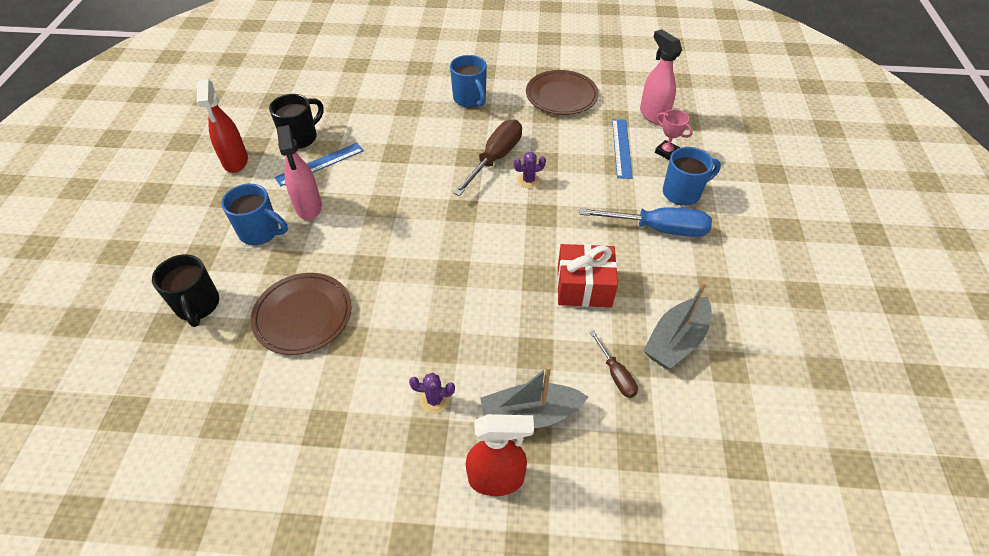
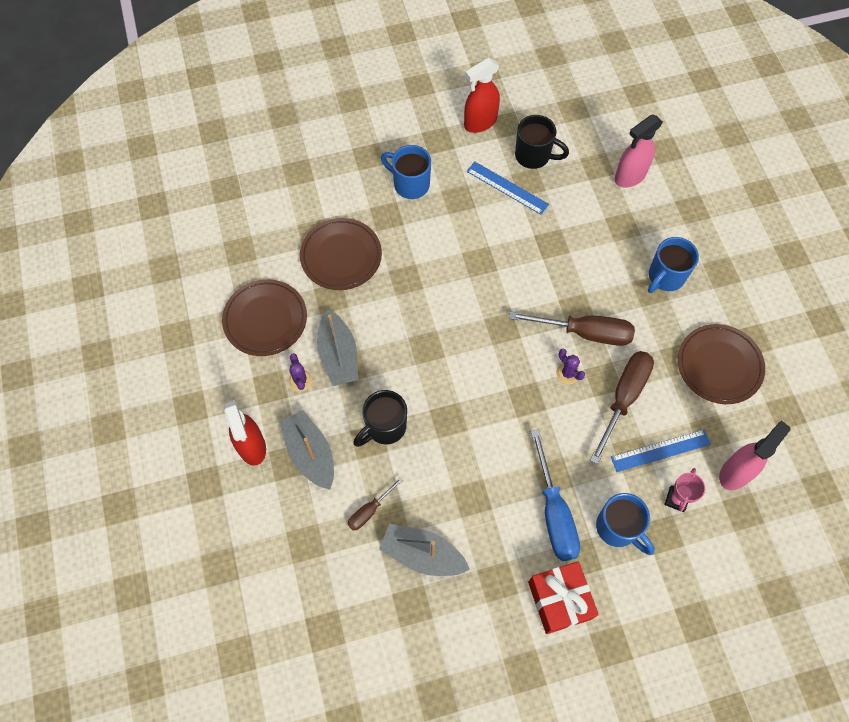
camera: 70 degrees right, 15 degrees up
black mug [152,254,219,327] -> black mug moved to [353,390,407,447]
blue mug [221,184,288,245] -> blue mug turned 120 degrees clockwise [381,145,431,199]
pink spray bottle [277,125,322,220] -> pink spray bottle moved to [614,115,663,188]
red gift [557,244,618,307] -> red gift moved to [528,561,599,634]
none -> brown plate [222,279,307,356]
none -> grey boat [317,309,358,386]
none -> brown screwdriver [590,351,654,464]

